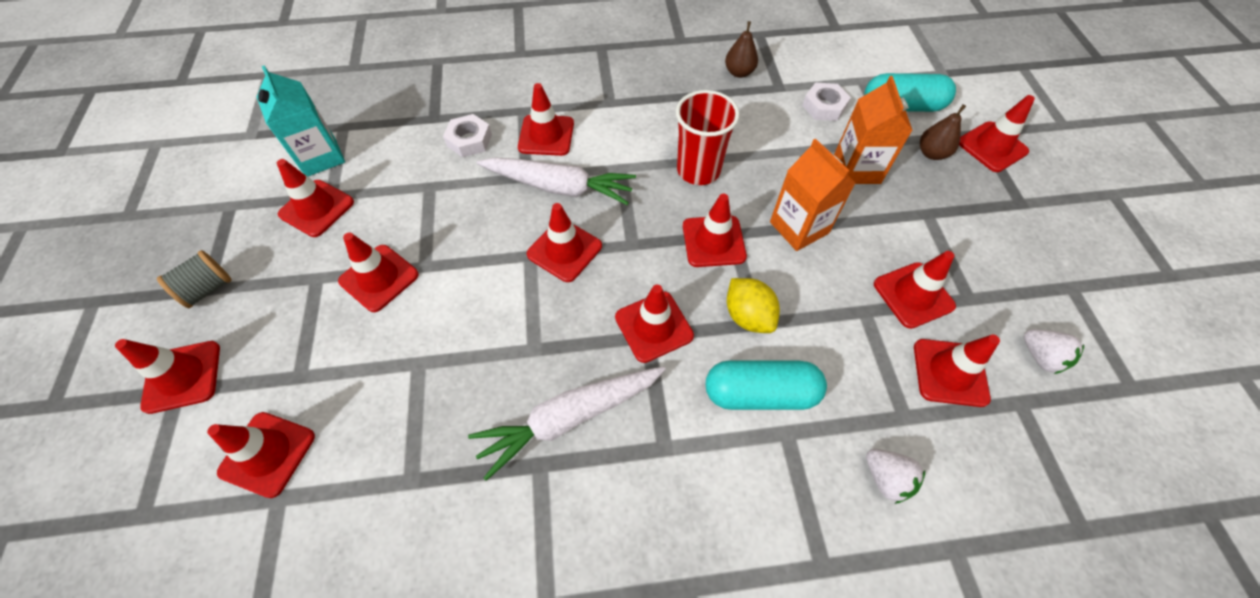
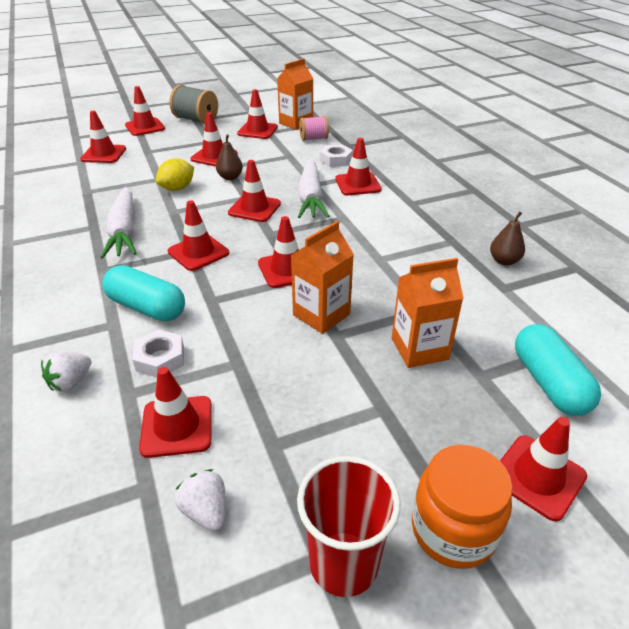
camera: 75 degrees right, 20 degrees down
grey spool [157,250,232,308] -> grey spool [169,85,218,124], size x1.53
turquoise carton [257,65,345,176] -> orange carton [277,59,313,130]
white carrot [468,366,666,481] -> white carrot turned 150 degrees counterclockwise [100,187,137,259]
red cup [676,90,740,185] -> red cup moved to [297,456,400,597]
turquoise capsule [706,360,827,410] -> turquoise capsule turned 45 degrees counterclockwise [102,265,185,322]
yellow lemon [727,278,780,333] -> yellow lemon moved to [156,158,194,191]
white nut [802,83,851,121] -> white nut moved to [132,329,184,377]
red traffic cone [874,251,956,329] -> none
brown pear [920,104,966,160] -> brown pear moved to [216,134,243,180]
white strawberry [1024,329,1084,374] -> white strawberry turned 105 degrees clockwise [175,469,226,531]
none -> pink spool [299,116,329,141]
none -> orange jar [412,445,513,569]

